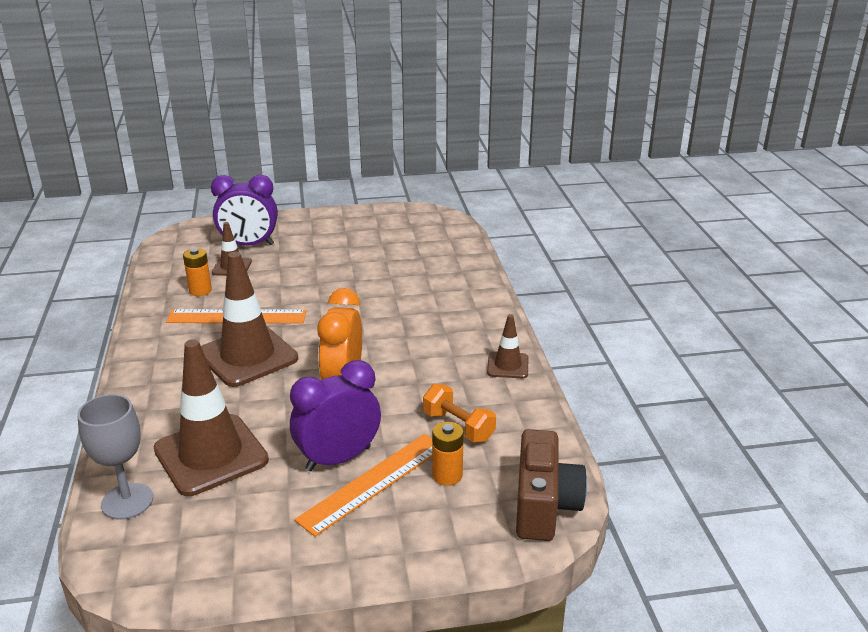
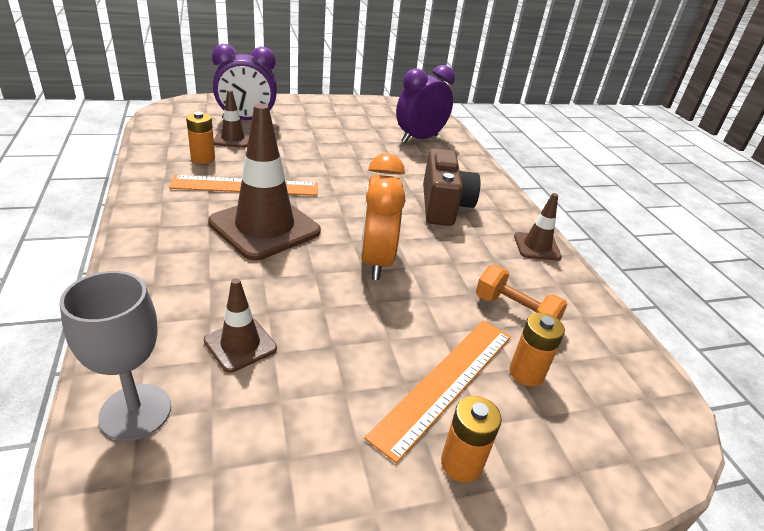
camera: 10 degrees left, 5 degrees up
brown traffic cone [154,339,269,496] -> brown traffic cone [204,278,277,373], size x0.50
purple clock [290,360,381,471] -> purple clock moved to [396,65,455,143]
brown camera [516,429,587,541] -> brown camera moved to [423,148,480,226]
none -> orange battery [441,396,502,483]

